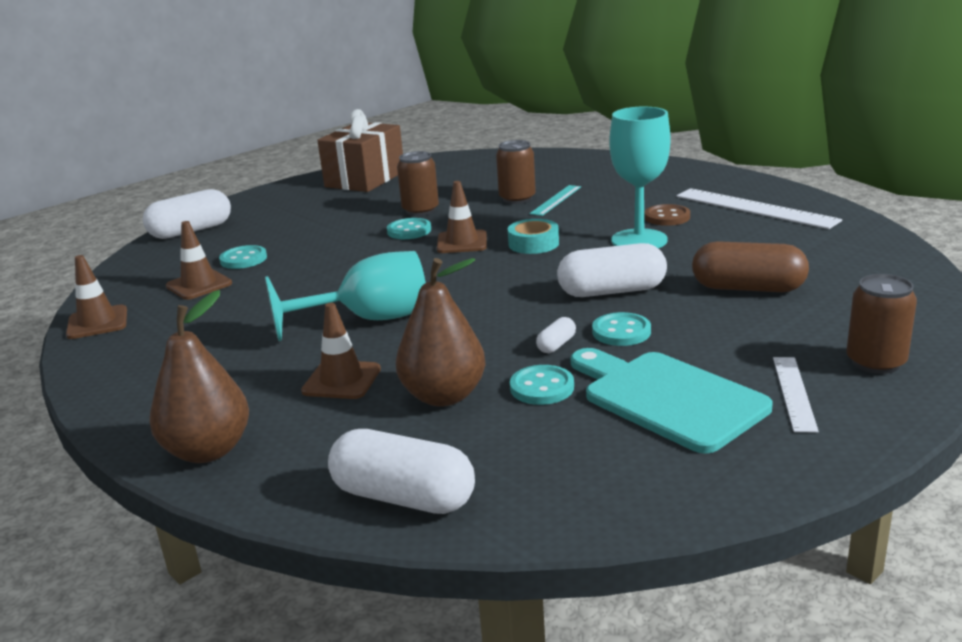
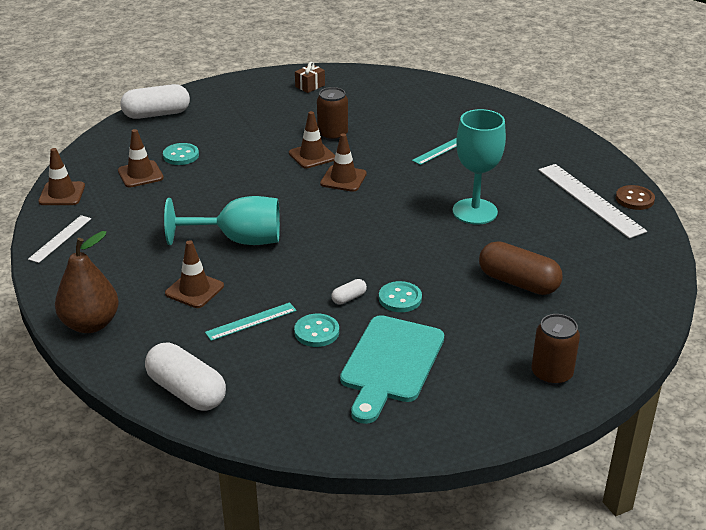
camera: 15 degrees right, 10 degrees up
brown gift [317,109,403,192] -> brown gift [295,62,325,93], size x0.42
turquoise button [387,218,431,239] -> brown traffic cone [289,111,335,168]
brown pear [396,258,486,407] -> turquoise ruler [205,302,296,341]
brown can [496,140,536,204] -> none
turquoise tape [508,219,559,254] -> none
white capsule [557,243,667,297] -> none
turquoise cutting board [571,348,773,454] -> turquoise cutting board turned 135 degrees counterclockwise [340,315,444,424]
brown button [645,204,690,226] -> brown button moved to [616,185,655,210]
white ruler [773,357,819,433] -> white ruler moved to [28,215,92,263]

